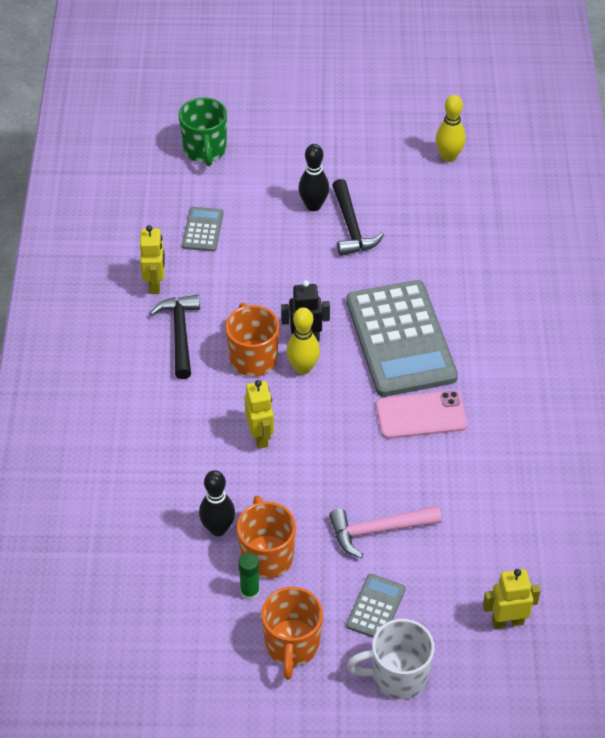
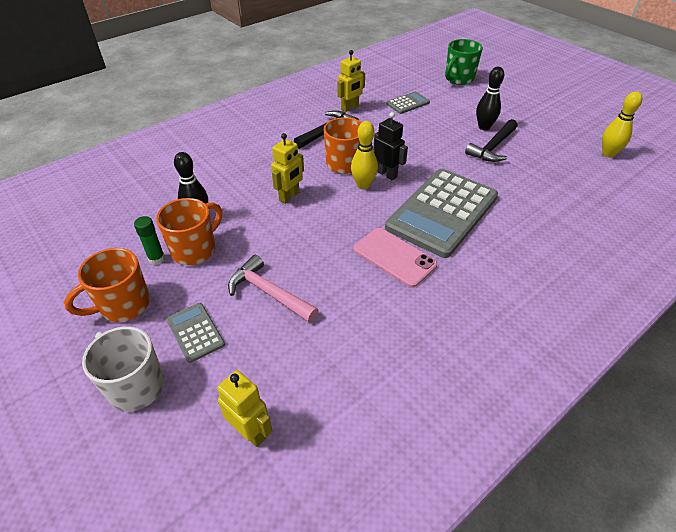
camera: 50 degrees right, 5 degrees down
grey calculator [346,574,406,638] -> grey calculator turned 105 degrees counterclockwise [166,303,225,363]

